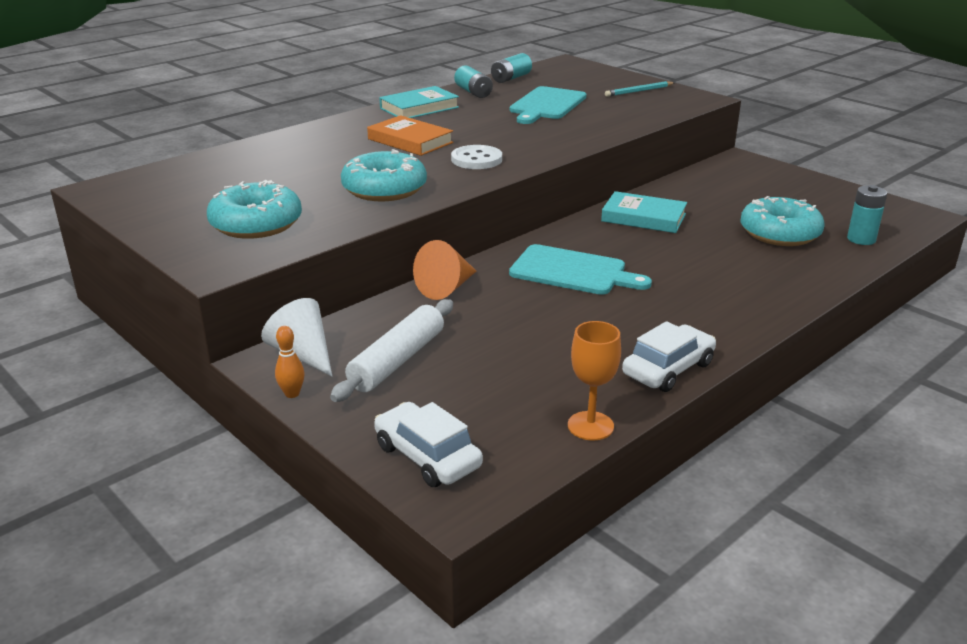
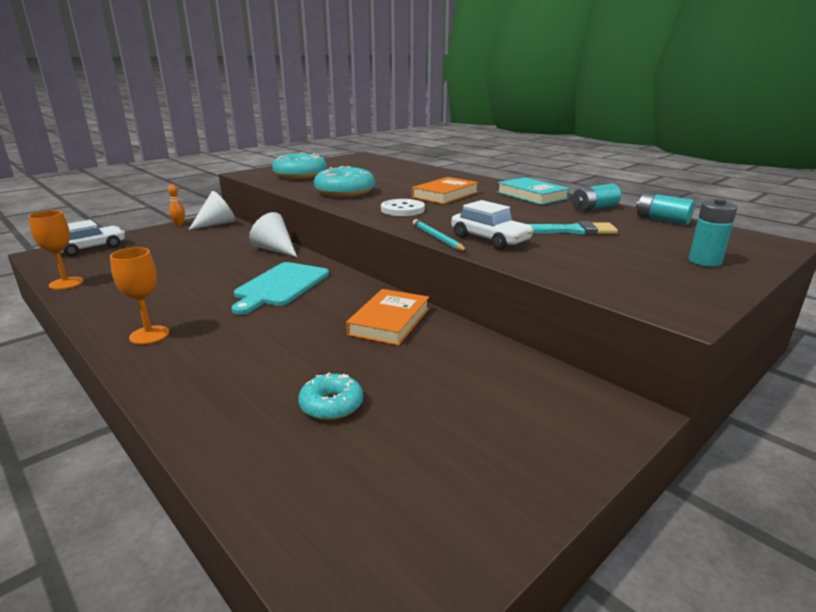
camera: 90 degrees right, 5 degrees down
white rolling pin [330,299,453,402] -> none
orange cone [413,240,476,300] -> white cone [249,212,297,257]
turquoise cutting board [510,86,586,124] -> turquoise brush [528,221,618,235]
turquoise book [601,191,687,233] -> orange book [346,289,429,346]
turquoise pencil [605,81,675,97] -> turquoise pencil moved to [413,219,467,251]
white car [622,321,716,392] -> white car moved to [451,200,534,250]
turquoise donut [740,196,824,246] -> turquoise donut [298,373,363,420], size x0.57
turquoise battery [847,185,887,245] -> turquoise battery moved to [689,199,737,267]
none -> orange goblet [110,247,169,344]

